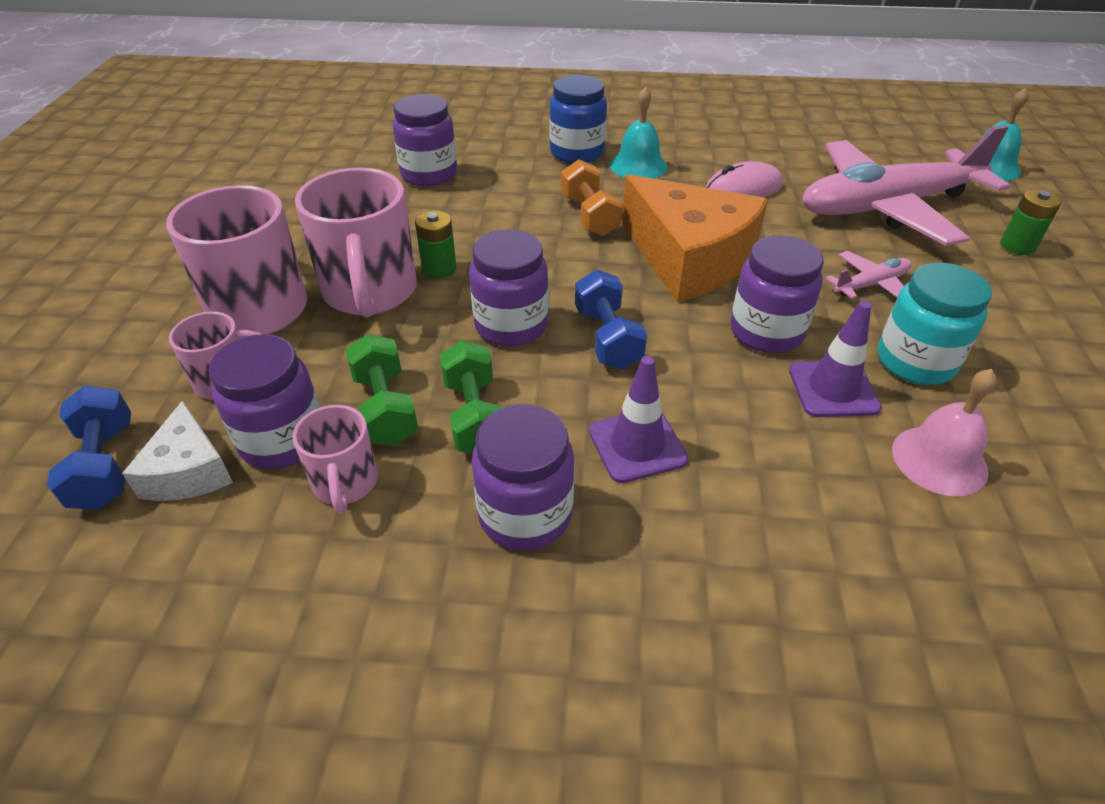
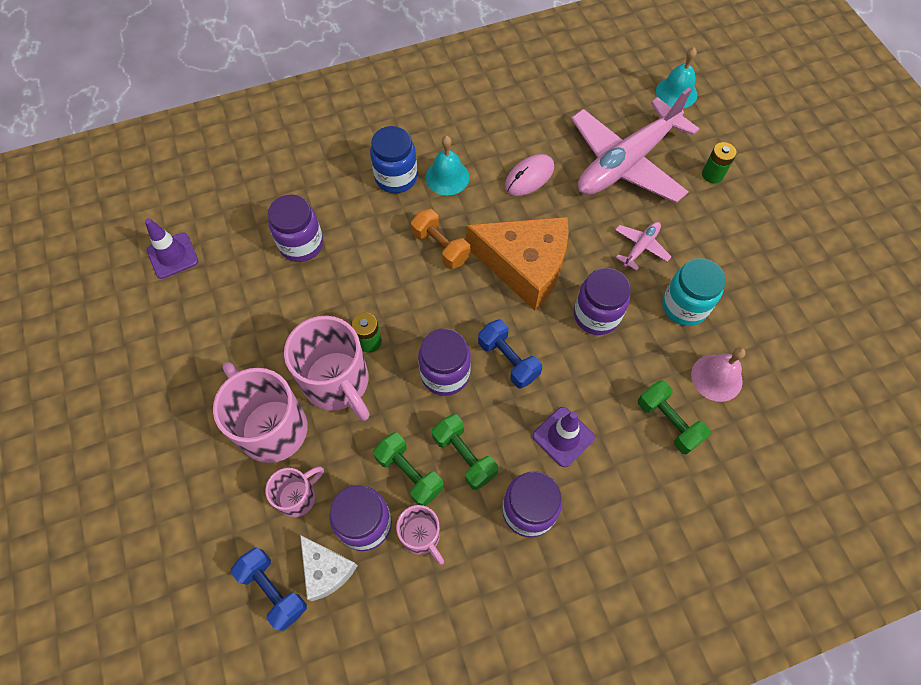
camera: 25 degrees left, 20 degrees up
purple traffic cone [789,301,882,417] -> purple traffic cone moved to [145,218,198,279]
none -> green dumbbell [638,380,711,455]

